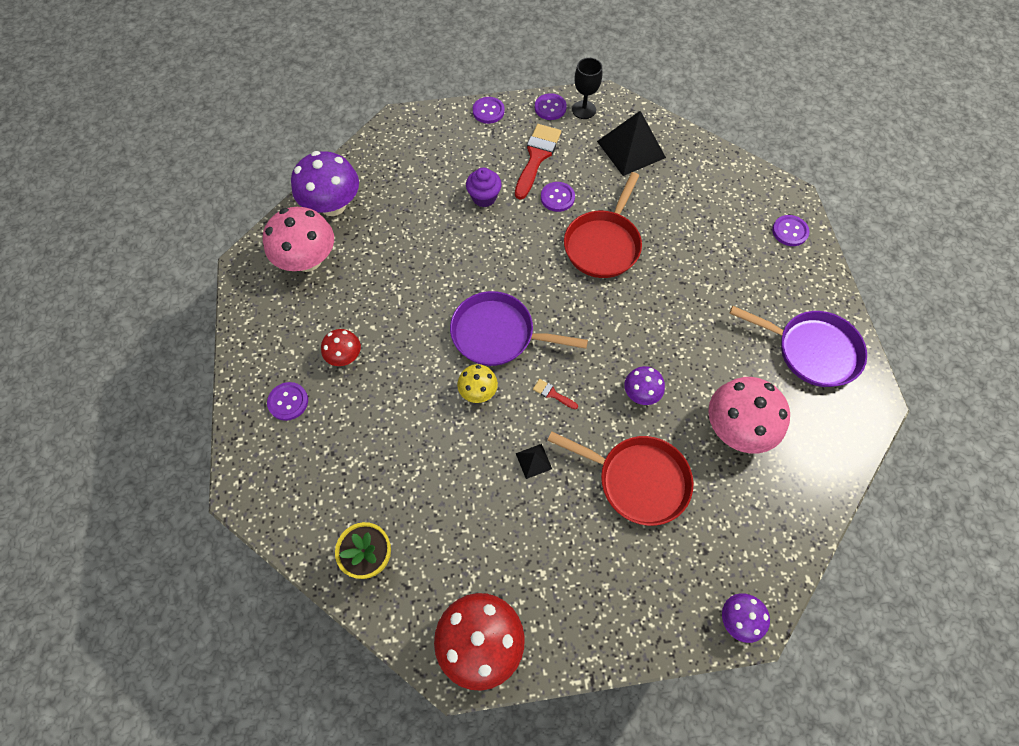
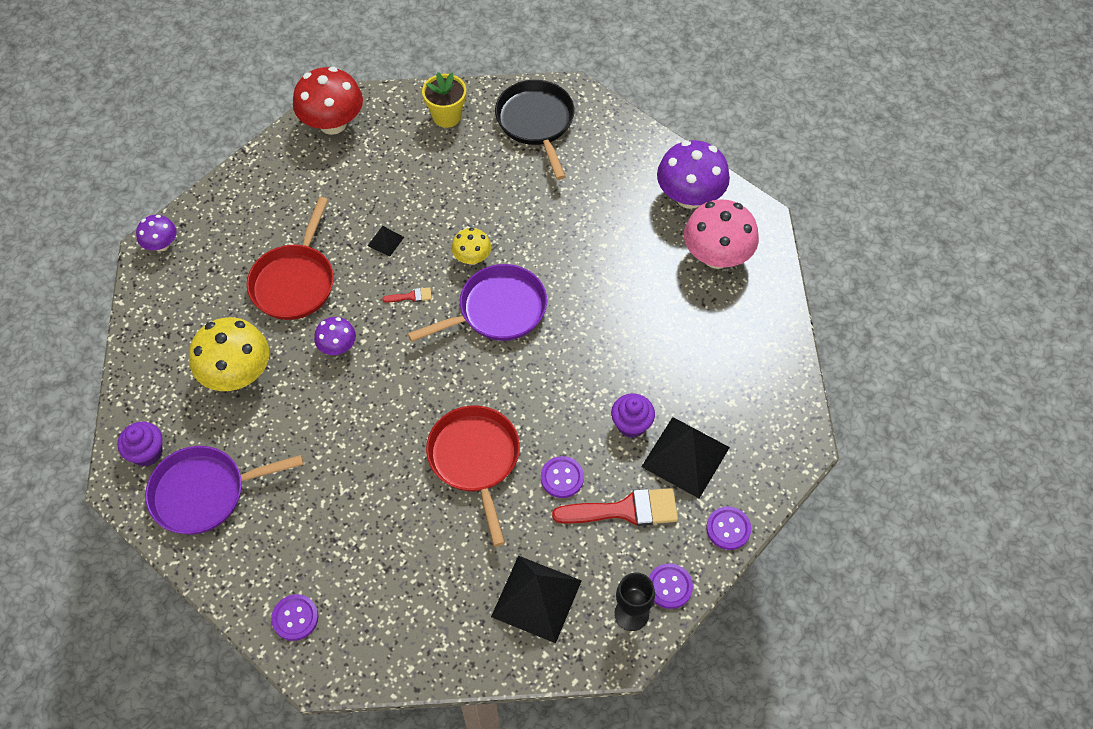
camera: 140 degrees right, 5 degrees down
purple button [267,382,308,421] -> none
purple mushroom [291,151,359,216] -> purple mushroom moved to [657,140,730,209]
red mushroom [321,329,361,366] -> none
red brush [515,124,561,200] -> red brush turned 75 degrees counterclockwise [552,488,678,526]
red pan [547,431,693,526] -> red pan turned 60 degrees counterclockwise [247,197,334,320]
pink mushroom [708,377,790,453] -> yellow mushroom [189,317,269,391]
none -> purple cupcake [117,422,163,466]
none -> black pan [495,80,575,180]
none -> black pyramid [641,417,730,498]

